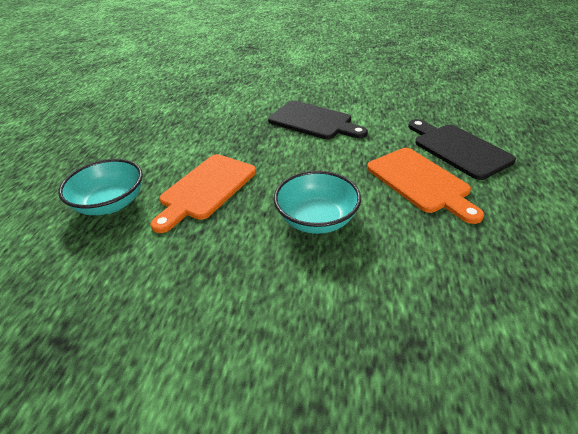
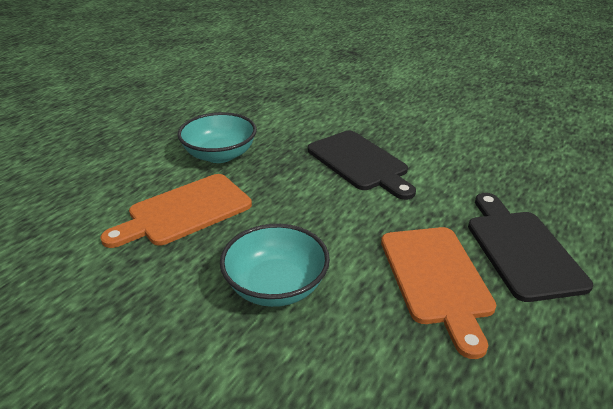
camera: 20 degrees right, 5 degrees down
turquoise bowl [58,159,143,215] -> turquoise bowl moved to [178,112,257,163]

